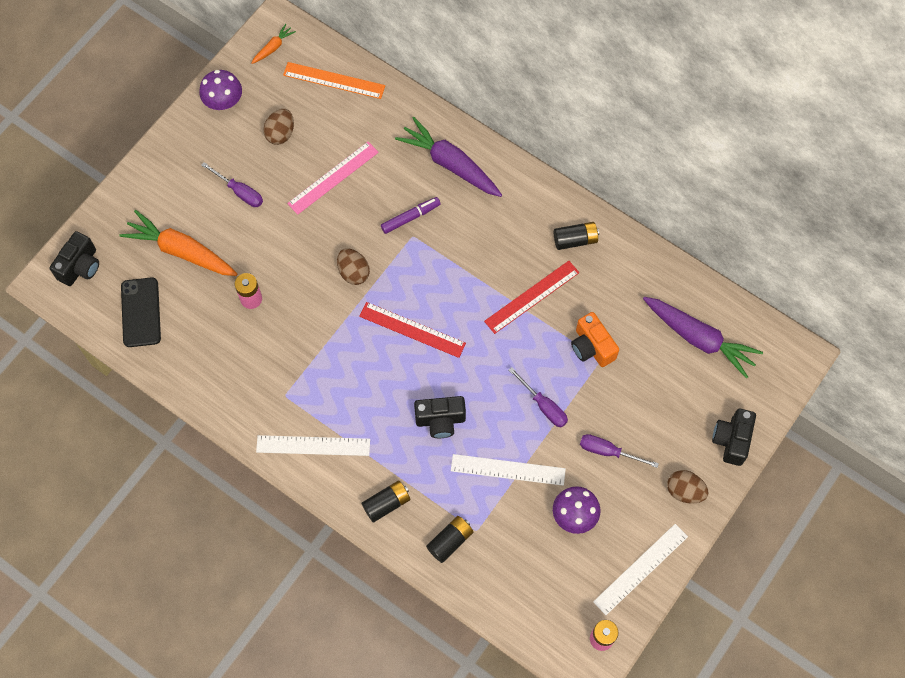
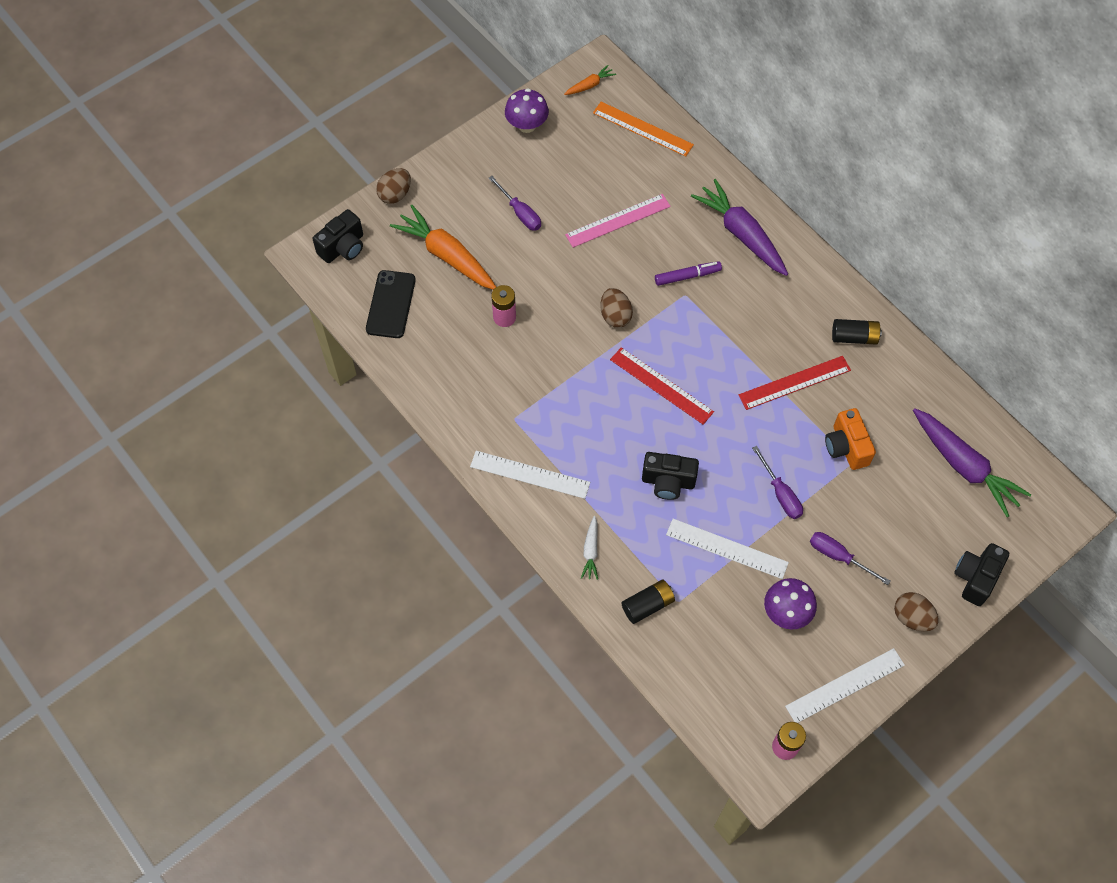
camera: 15 degrees right, 5 degrees down
brown egg [263,109,294,145] -> brown egg moved to [376,168,411,204]
black battery [362,480,410,522] -> white carrot [581,516,598,580]

